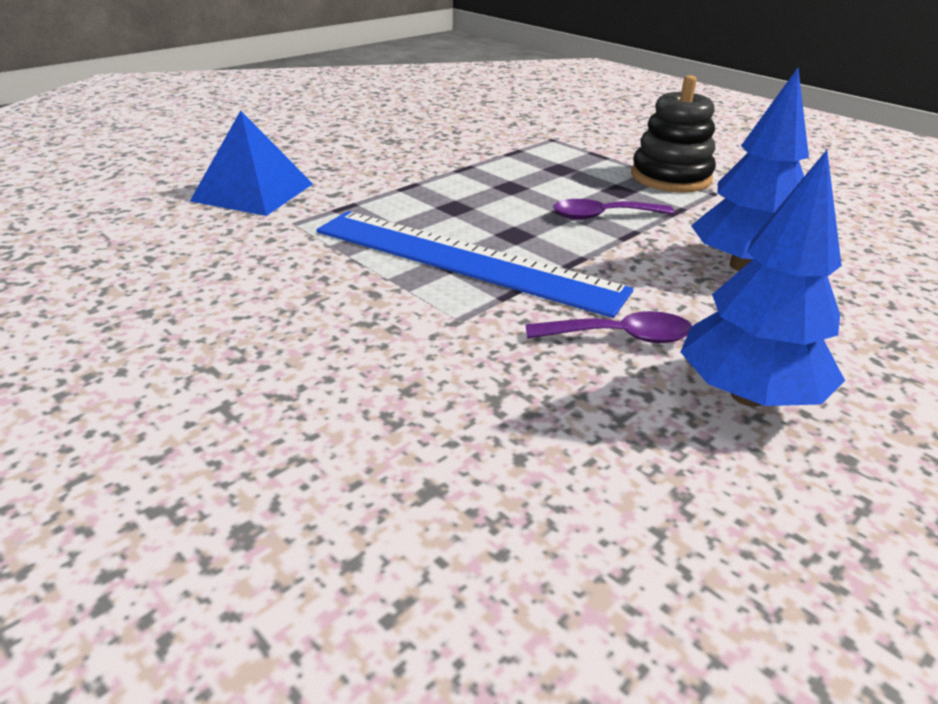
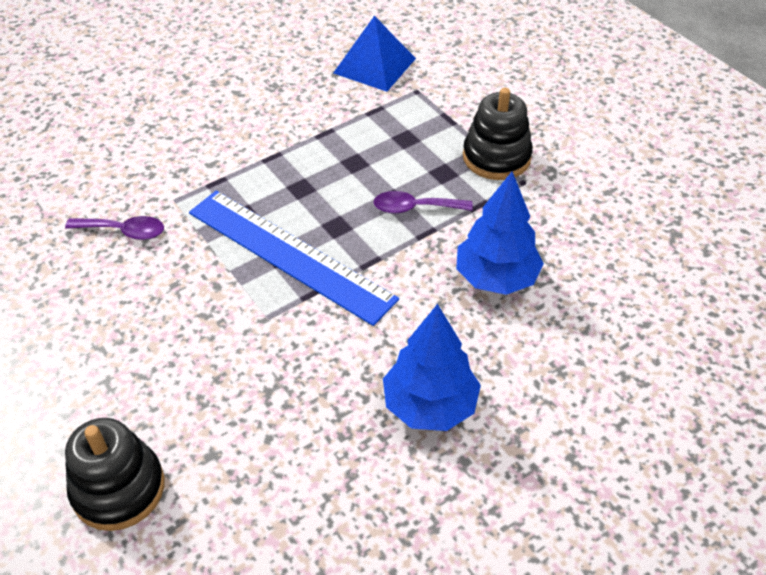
camera: 10 degrees right, 15 degrees up
blue pyramid [190,110,313,216] -> blue pyramid moved to [333,16,416,92]
purple spoon [525,311,692,343] -> purple spoon moved to [65,216,164,240]
none -> black stacking toy [65,418,164,531]

